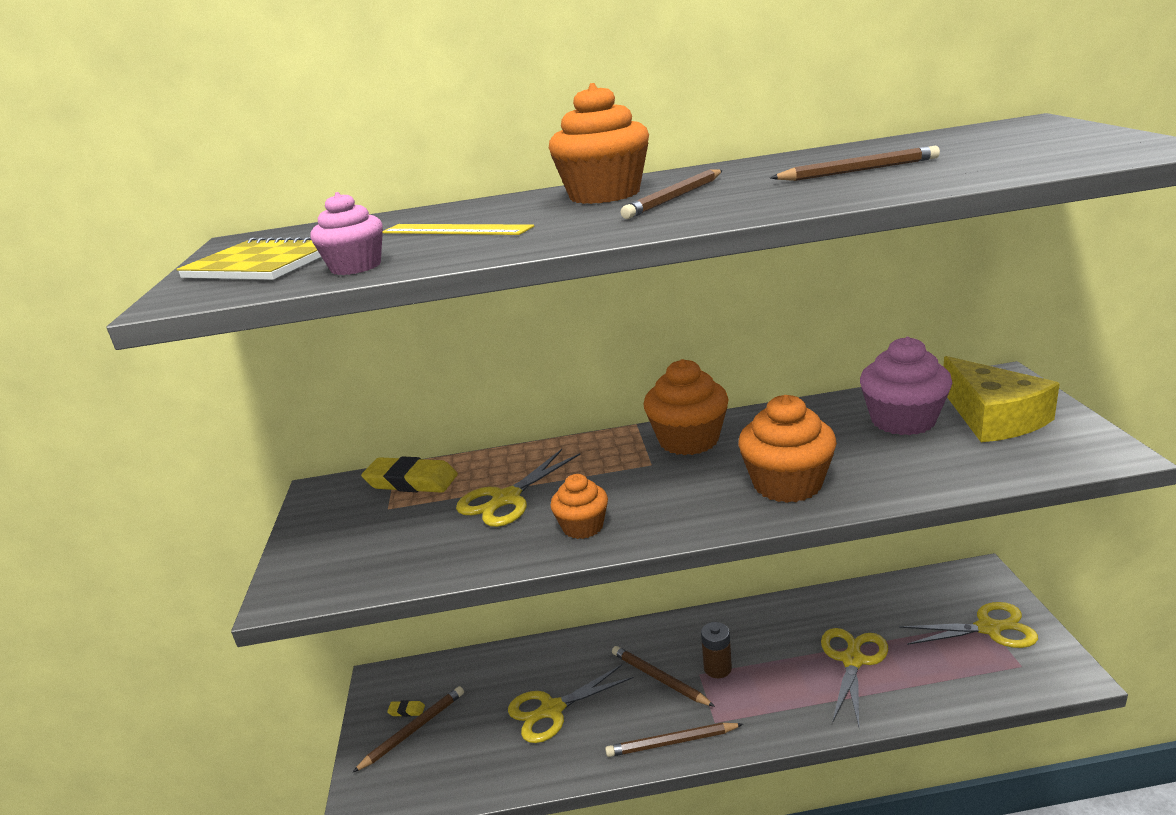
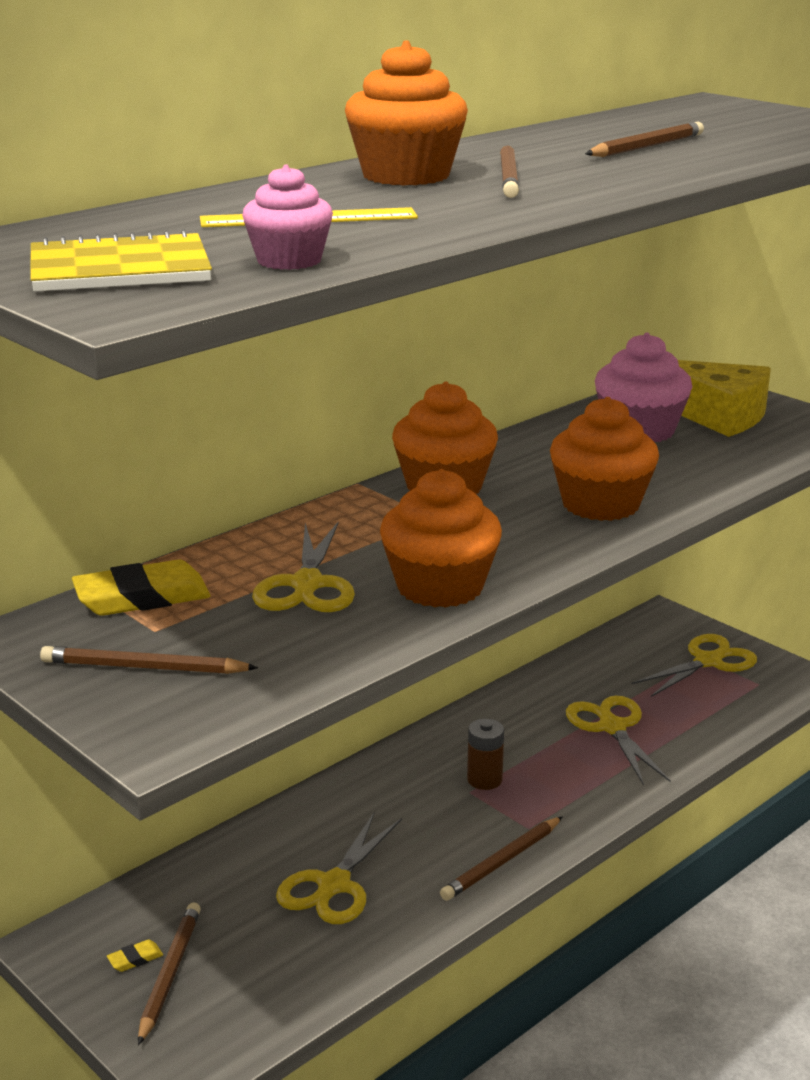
camera: 40 degrees left, 0 degrees up
orange cupcake [550,474,608,539] -> orange cupcake [380,469,502,608], size x1.67
brown pencil [612,646,715,707] -> brown pencil moved to [40,646,258,674]

